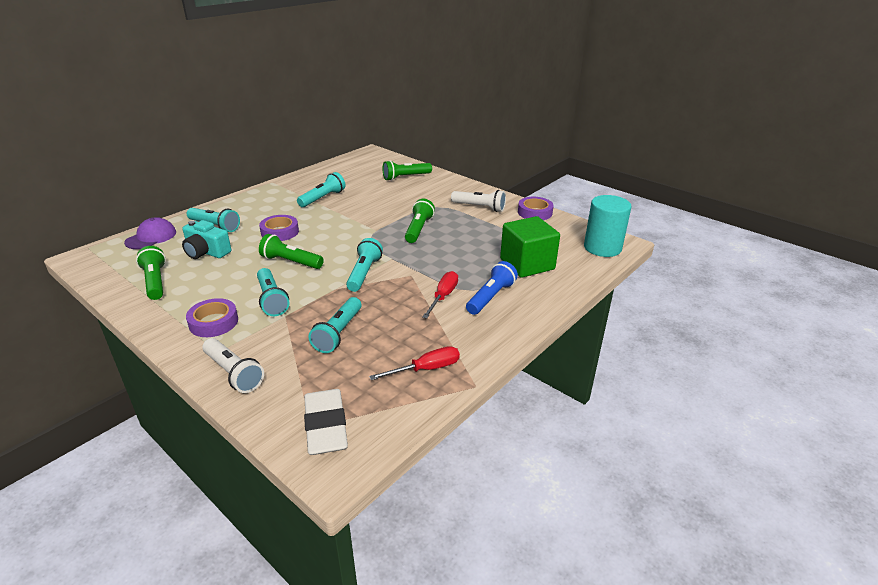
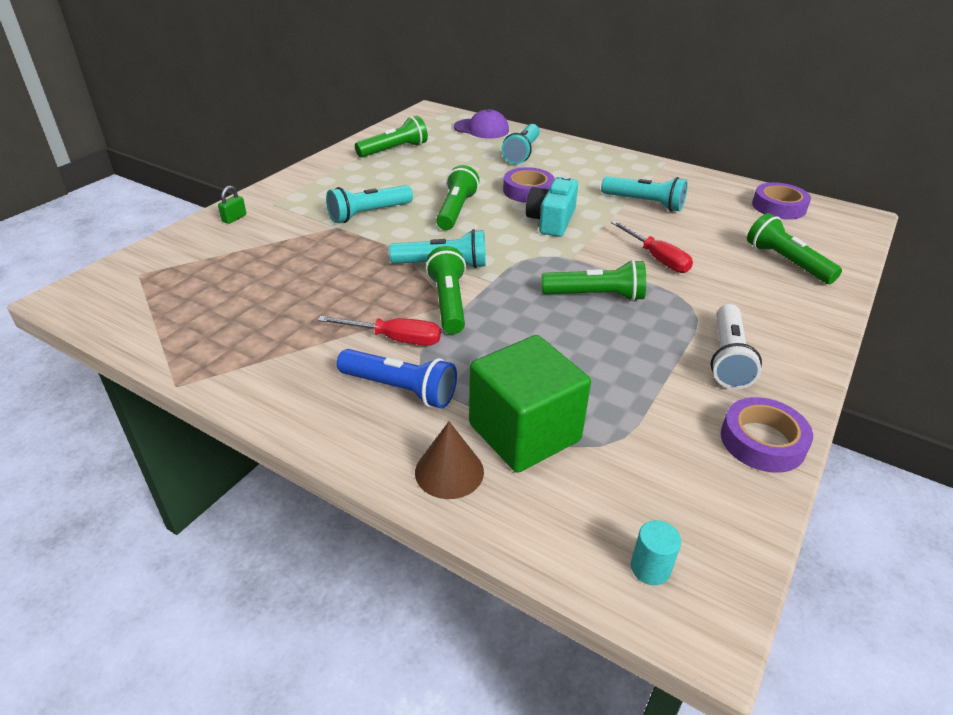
camera: 80 degrees right, 5 degrees up
turquoise camera [182,220,232,259] -> turquoise camera moved to [526,175,578,237]
purple tape [186,298,238,337] -> purple tape moved to [752,182,811,220]
white flashlight [202,338,264,393] -> green padlock [218,186,246,224]
white eraser [304,389,348,455] -> none
turquoise flashlight [309,297,362,353] -> none
red screwdriver [369,346,460,380] -> red screwdriver moved to [611,221,693,273]
turquoise cylinder [584,195,631,257] -> turquoise cylinder [631,520,681,585], size x0.41
none -> brown cone [415,422,484,499]
none -> green flashlight [426,246,466,334]

